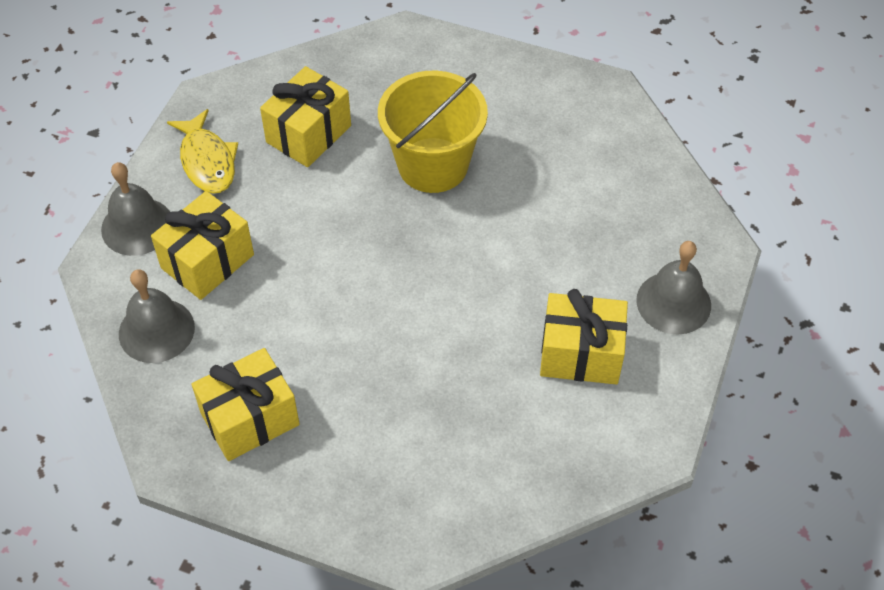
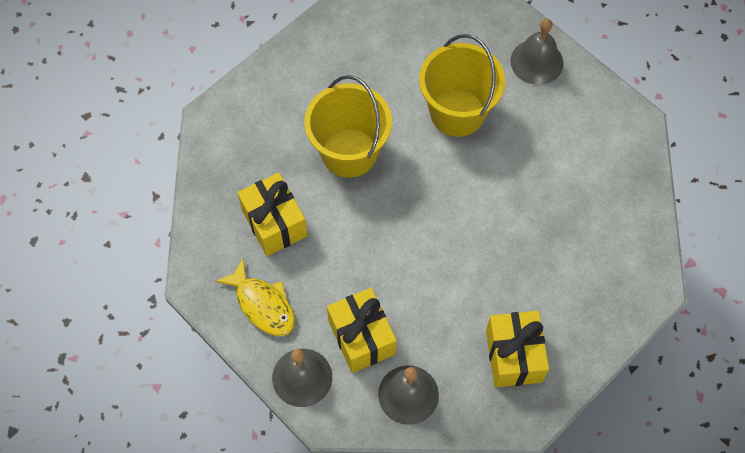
camera: 65 degrees left, 10 degrees up
yellow fish [167,109,238,194] -> yellow fish turned 45 degrees clockwise [215,258,295,336]
yellow gift [540,289,628,385] -> none
none -> yellow bucket [419,34,505,137]

